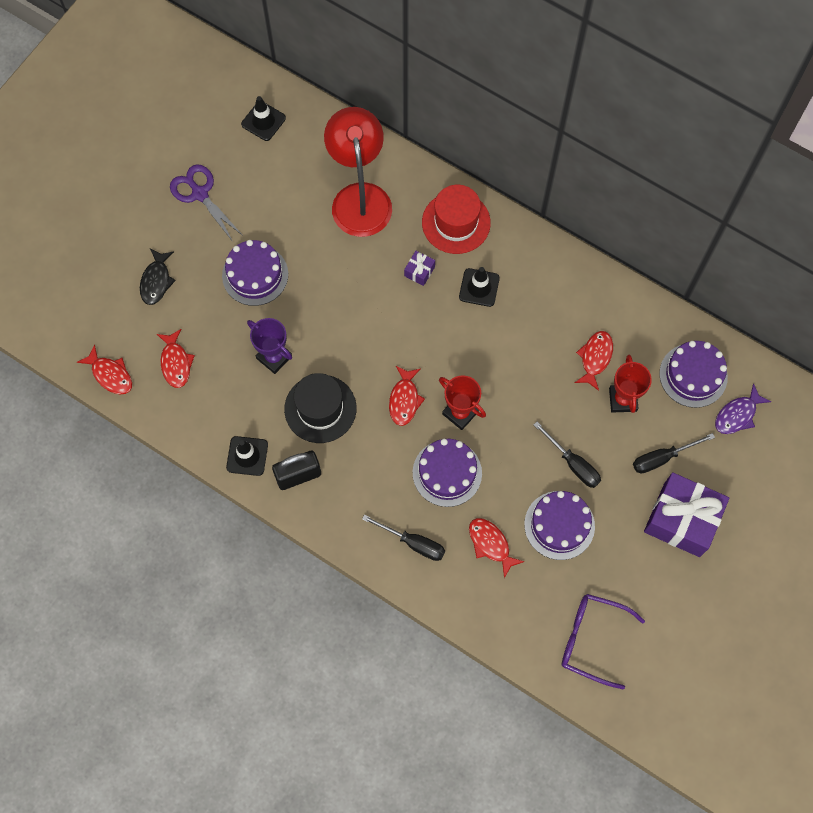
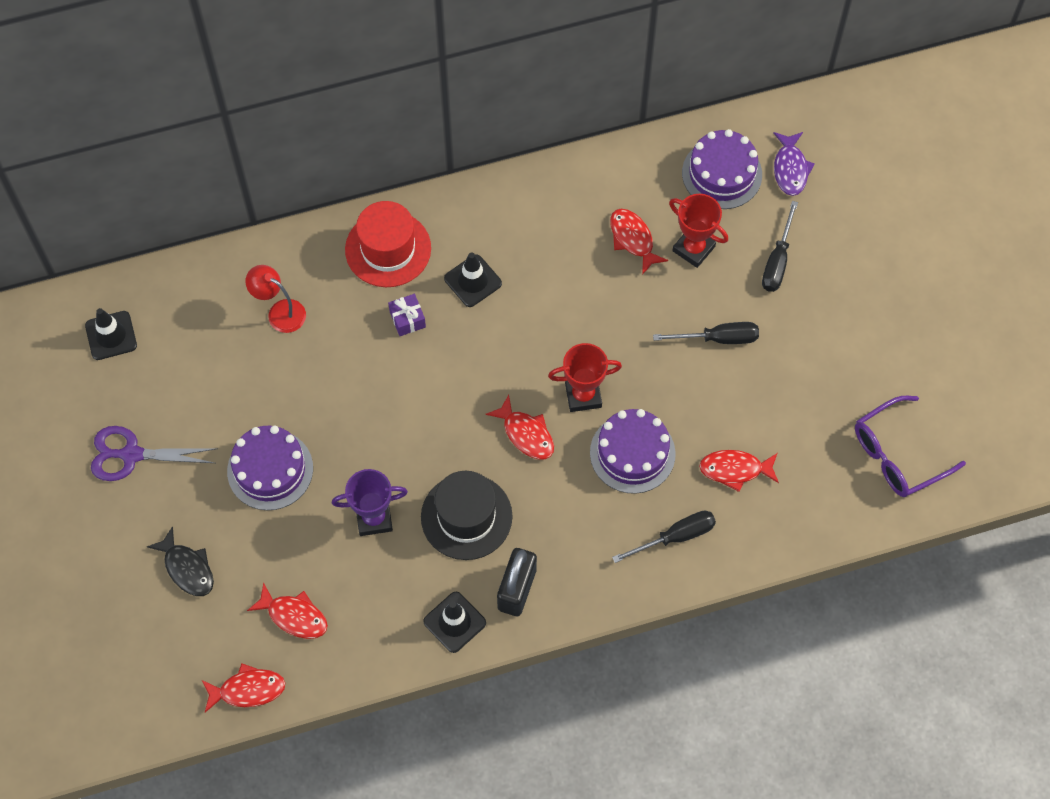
camera: 50 degrees left, 5 degrees down
red lamp [324,107,392,237] -> red lamp [245,265,306,333], size x0.49
purple cake [524,491,595,560] -> none
purple gift [644,472,729,557] -> none

